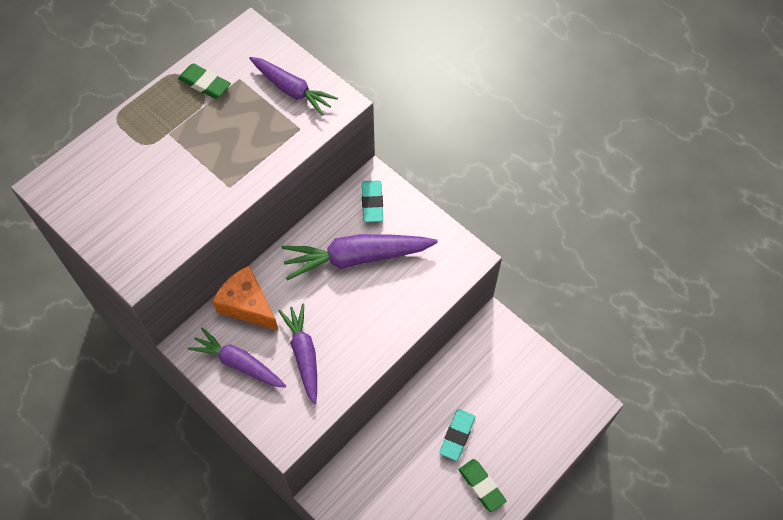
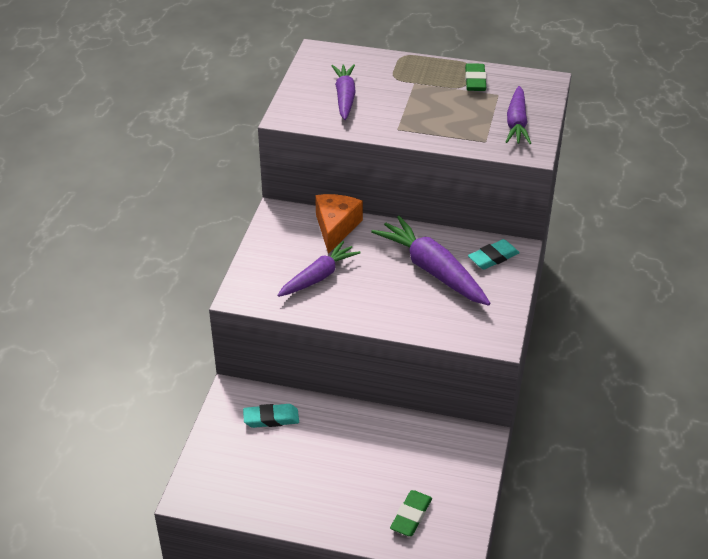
camera: 60 degrees right, 20 degrees down
purple carrot [188,327,286,388] -> purple carrot moved to [332,64,356,120]
turquoise eraser [439,409,475,461] -> turquoise eraser moved to [243,404,299,428]
green eraser [459,459,506,512] -> green eraser moved to [390,490,432,536]

